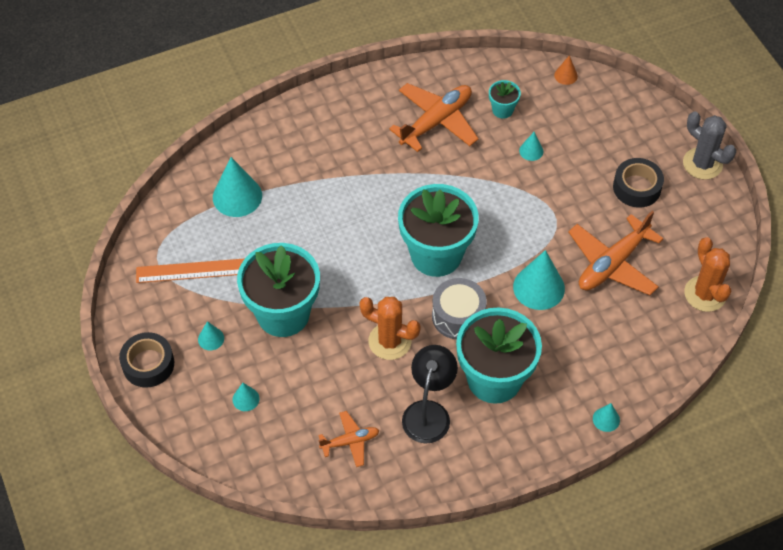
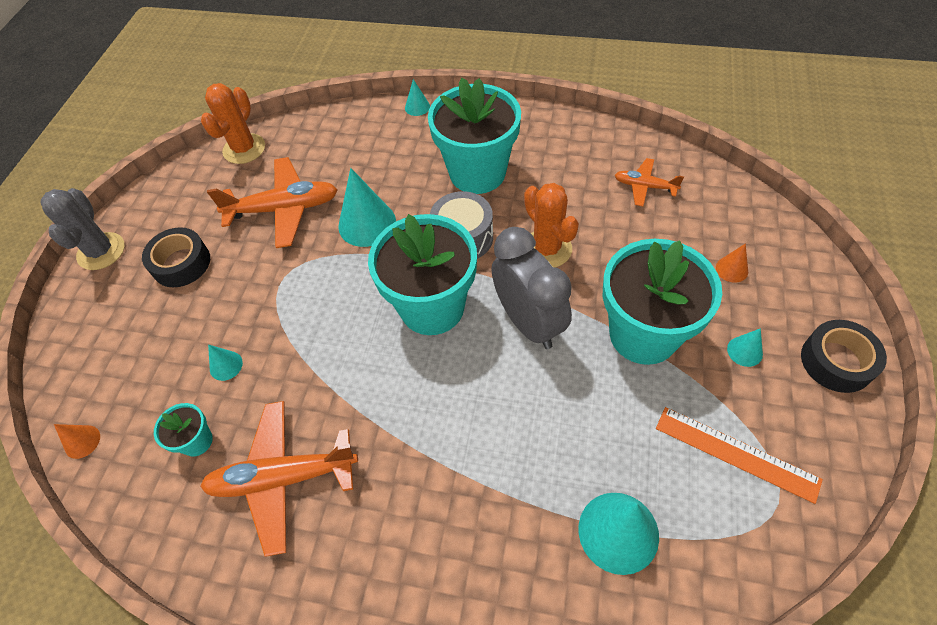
camera: 140 degrees left, 0 degrees up
turquoise cone [233,383,259,411] -> orange cone [716,243,748,283]
black lamp [402,345,458,443] -> none
none -> grey clock [492,227,572,349]

